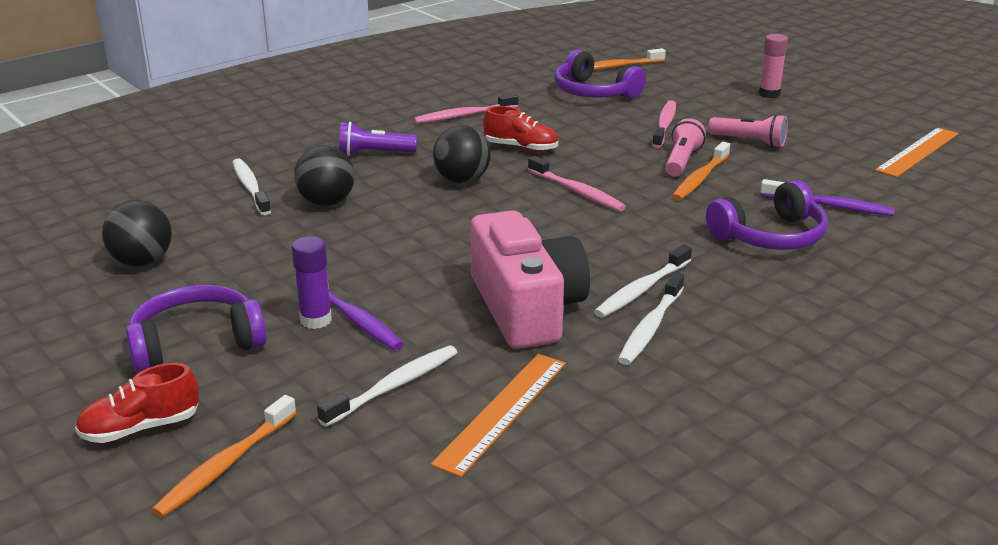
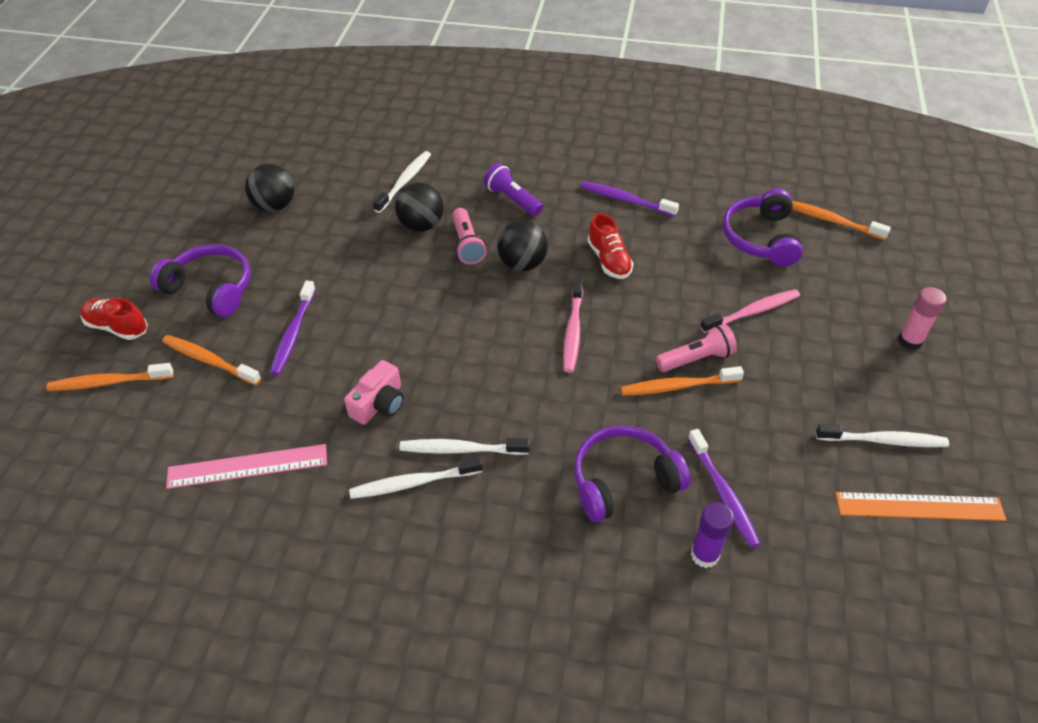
camera: 50 degrees right, 20 degrees up
purple glue stick [292,236,332,329] -> purple glue stick moved to [691,502,734,568]
white toothbrush [317,345,457,427] -> white toothbrush moved to [816,424,949,447]
pink toothbrush [414,93,518,124] -> purple toothbrush [580,181,679,217]
orange ruler [431,354,566,477] -> pink ruler [166,444,327,489]
pink camera [471,210,590,349] -> pink camera [344,360,404,425], size x0.51
purple headphones [706,180,828,250] -> purple headphones turned 135 degrees clockwise [574,425,691,522]
pink flashlight [708,114,788,148] -> pink flashlight moved to [452,208,487,264]
none -> orange toothbrush [162,335,261,385]

